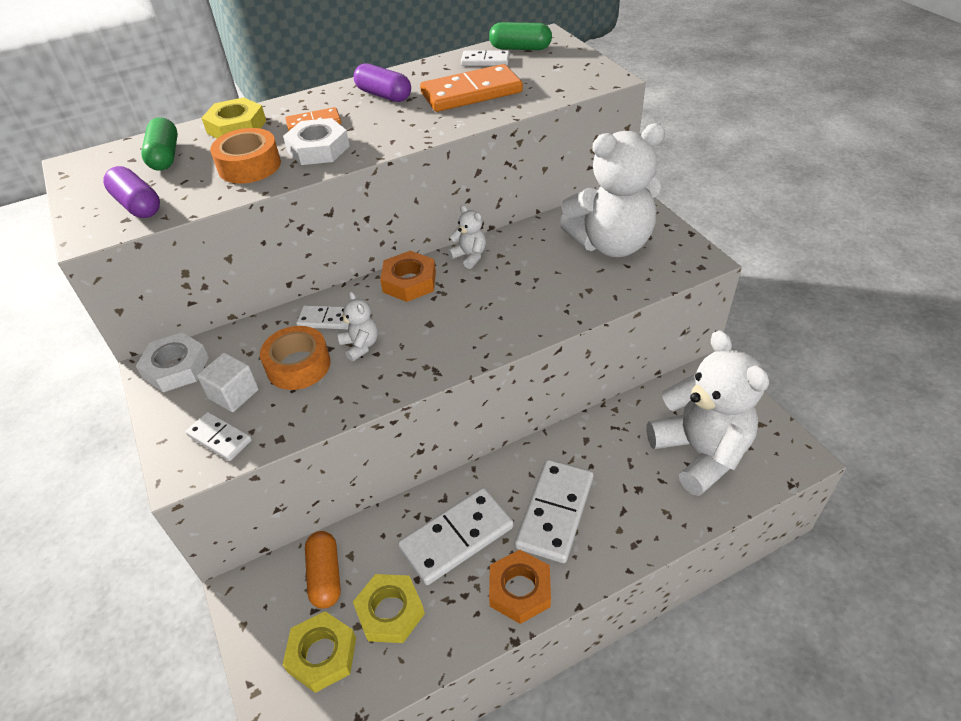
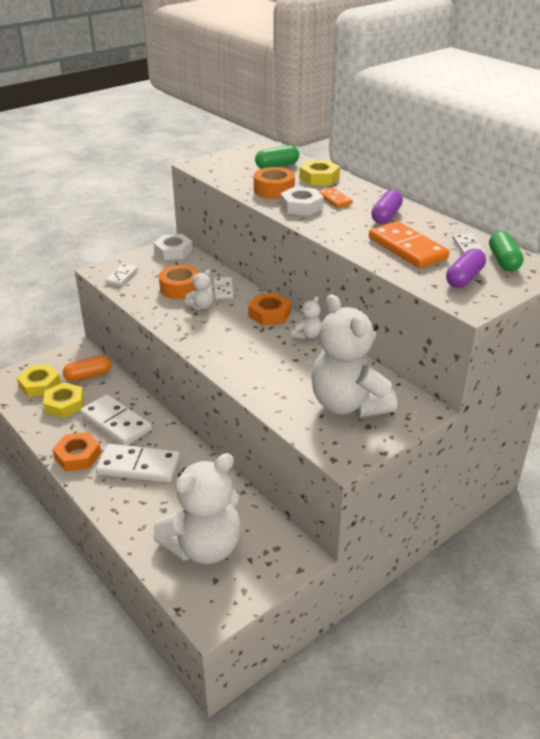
camera: 75 degrees right, 10 degrees down
purple capsule [103,166,160,218] -> purple capsule moved to [446,248,486,288]
white cube [197,352,259,412] -> none

